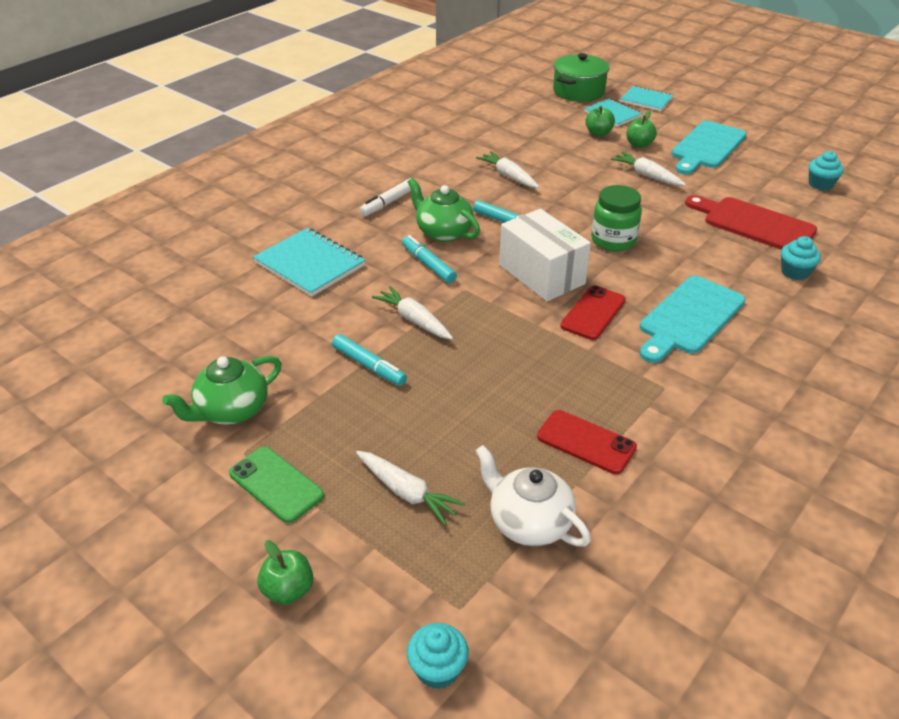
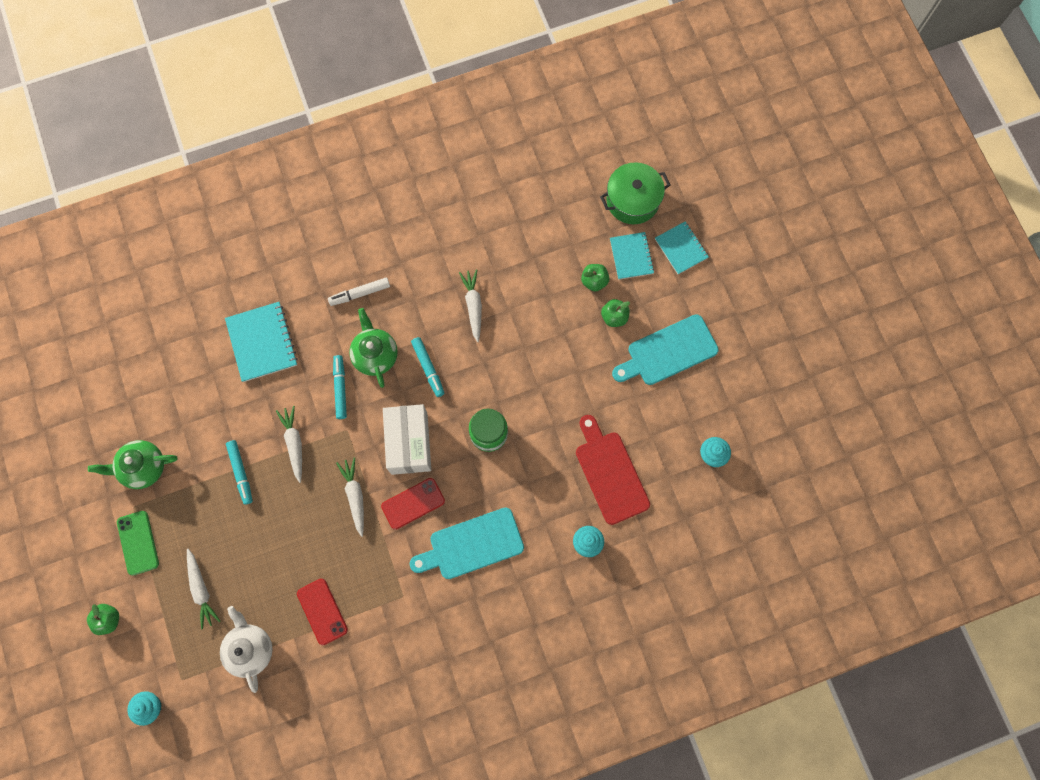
camera: 30 degrees right, 35 degrees up
white carrot [611,152,686,186] -> white carrot moved to [336,458,364,537]

